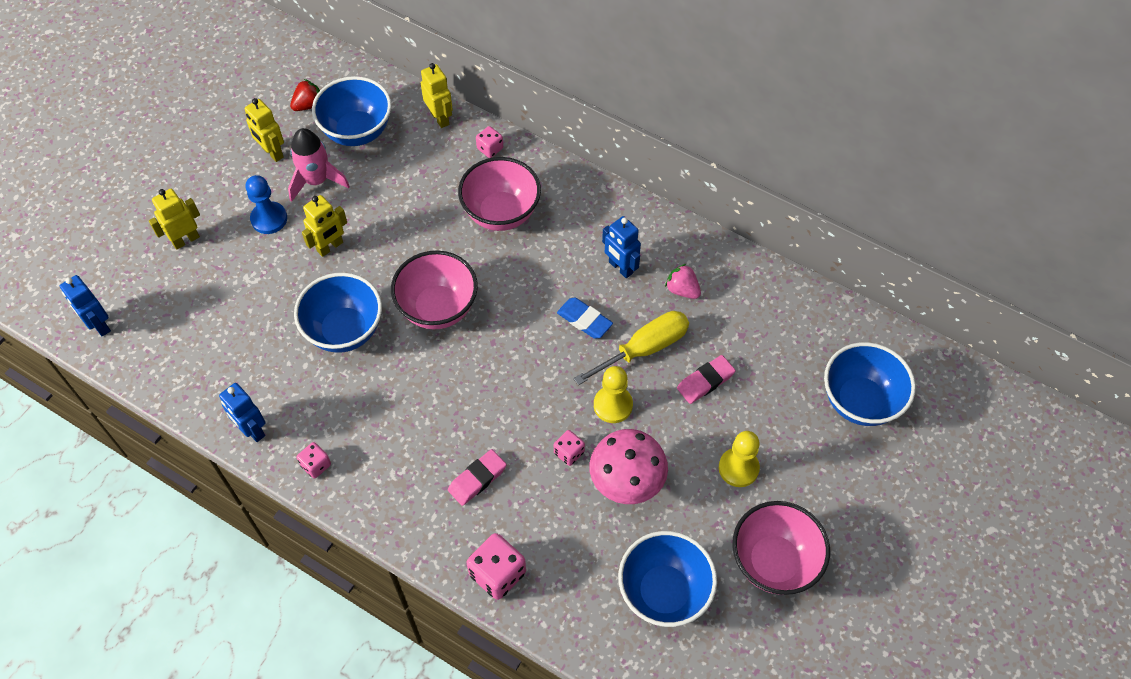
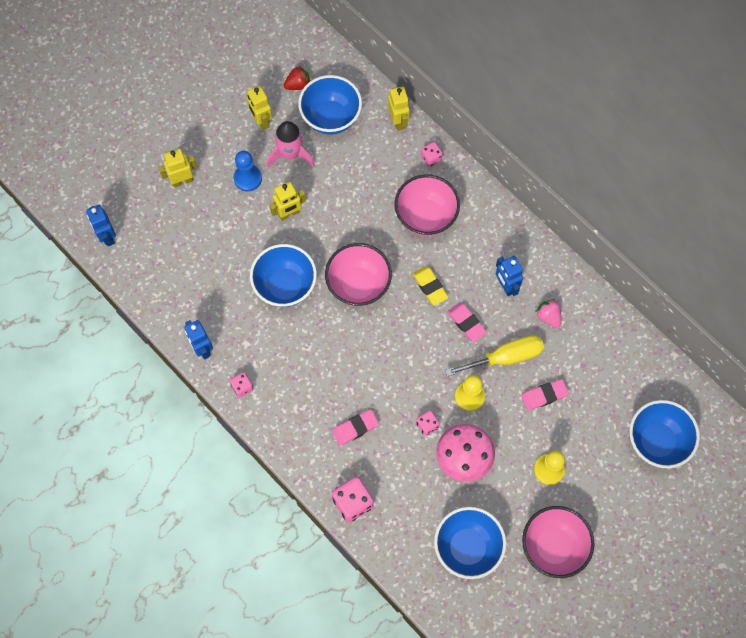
camera: 15 degrees right, 10 degrees up
blue eraser [557,298,613,339] -> pink eraser [447,302,487,342]
none -> yellow eraser [413,266,449,306]

